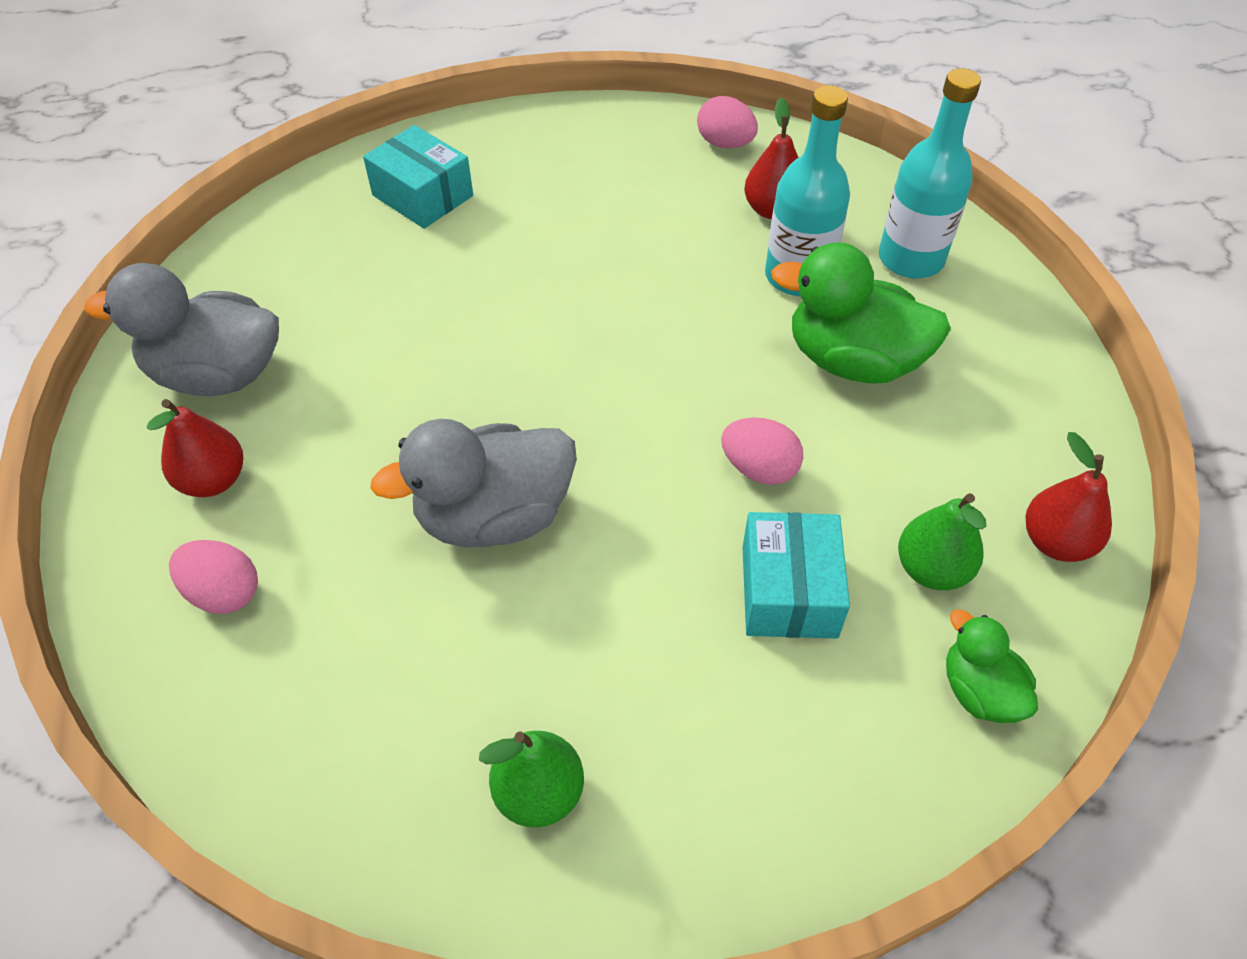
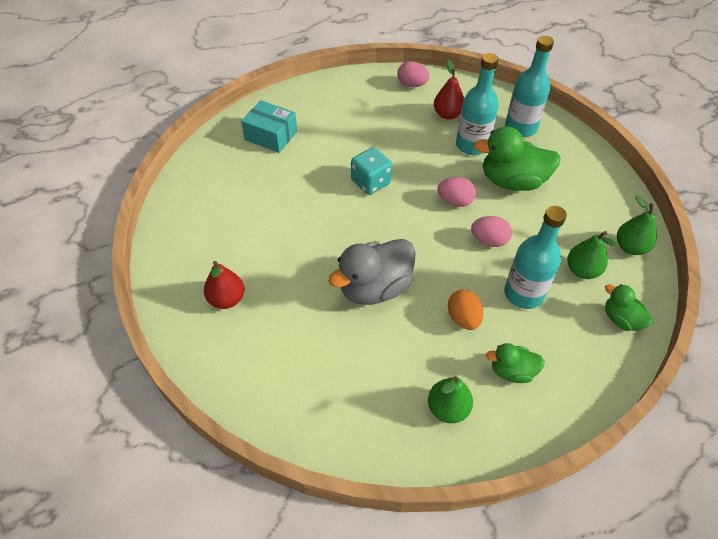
camera: 15 degrees left, 0 degrees up
grey duck [85,263,279,396] -> none
pink egg [169,540,258,614] -> pink egg moved to [437,177,476,207]
turquoise box [742,512,850,639] -> turquoise bottle [504,206,567,309]
red pear [1025,432,1112,562] -> green pear [617,196,657,255]
none -> turquoise dice [351,147,392,195]
none -> orange egg [448,290,483,330]
none -> green duck [486,343,545,383]

